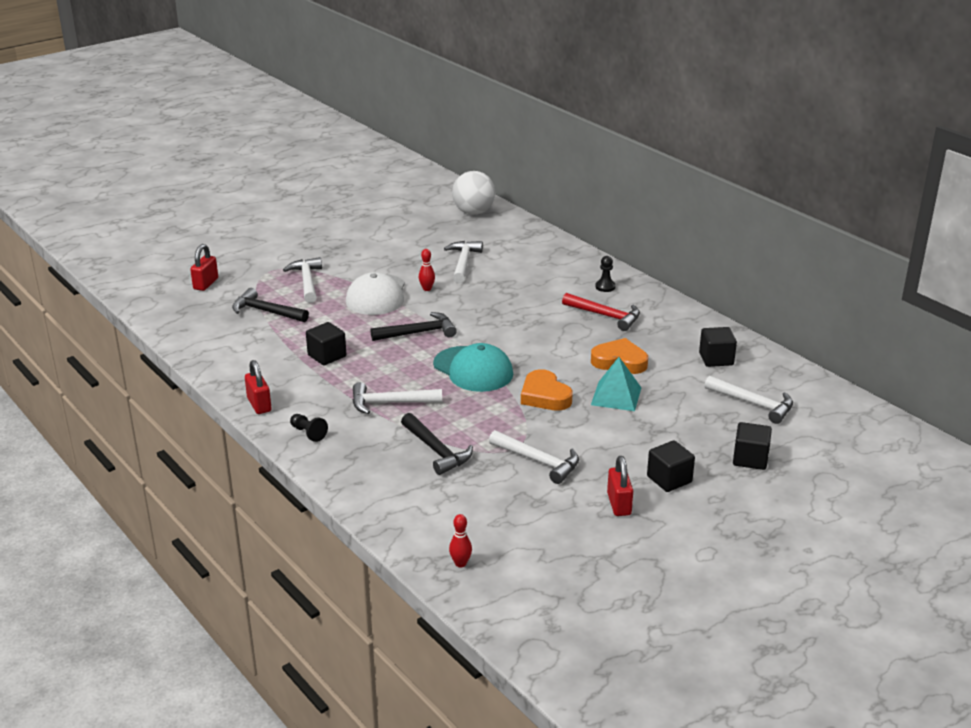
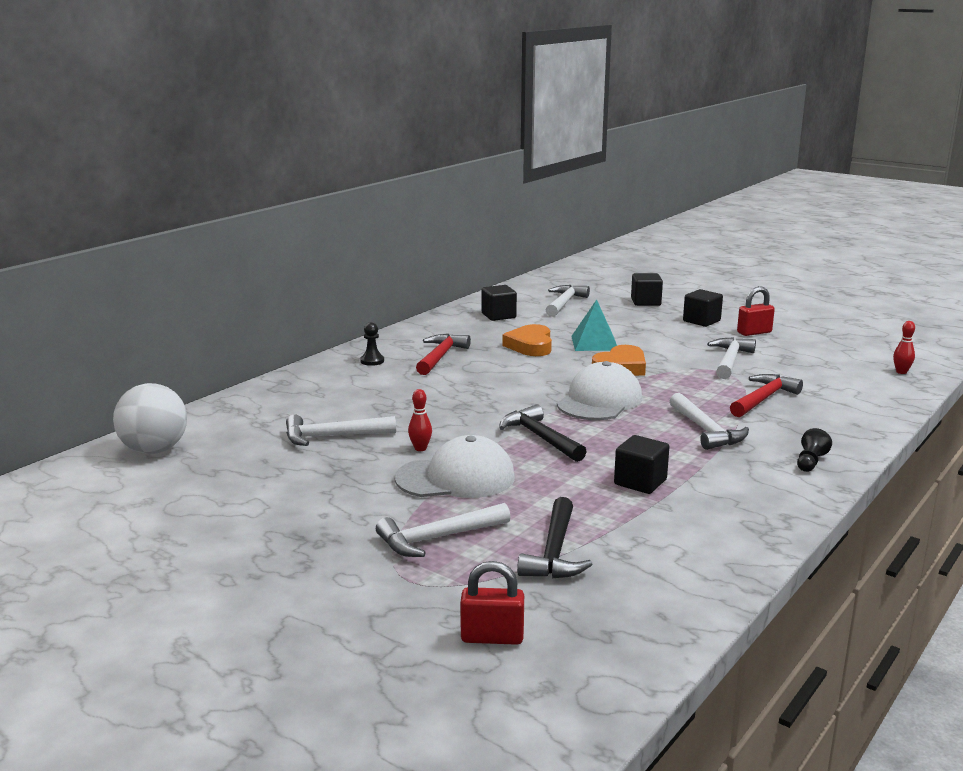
camera: 105 degrees left, 10 degrees down
red padlock [245,360,272,414] -> none
black hammer [401,413,473,475] -> red hammer [730,374,803,417]
turquoise cap [433,343,513,392] -> white cap [557,361,642,420]

